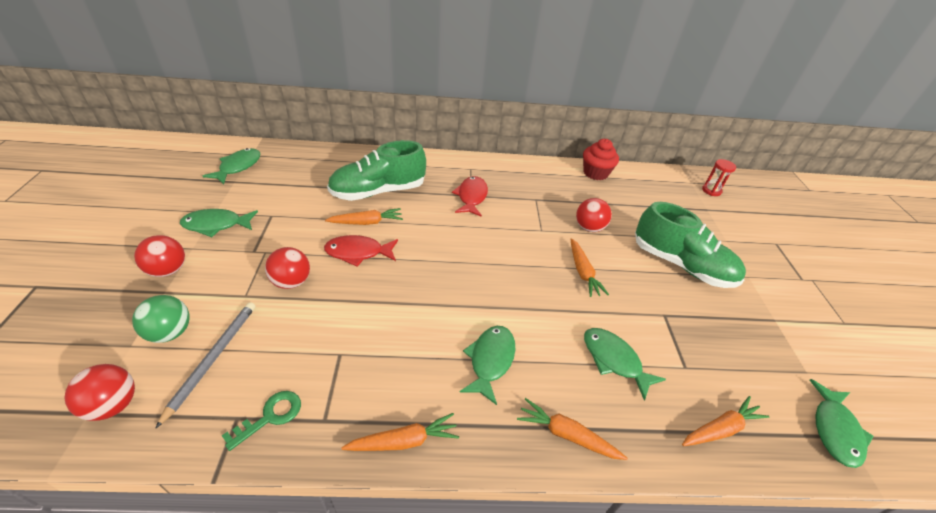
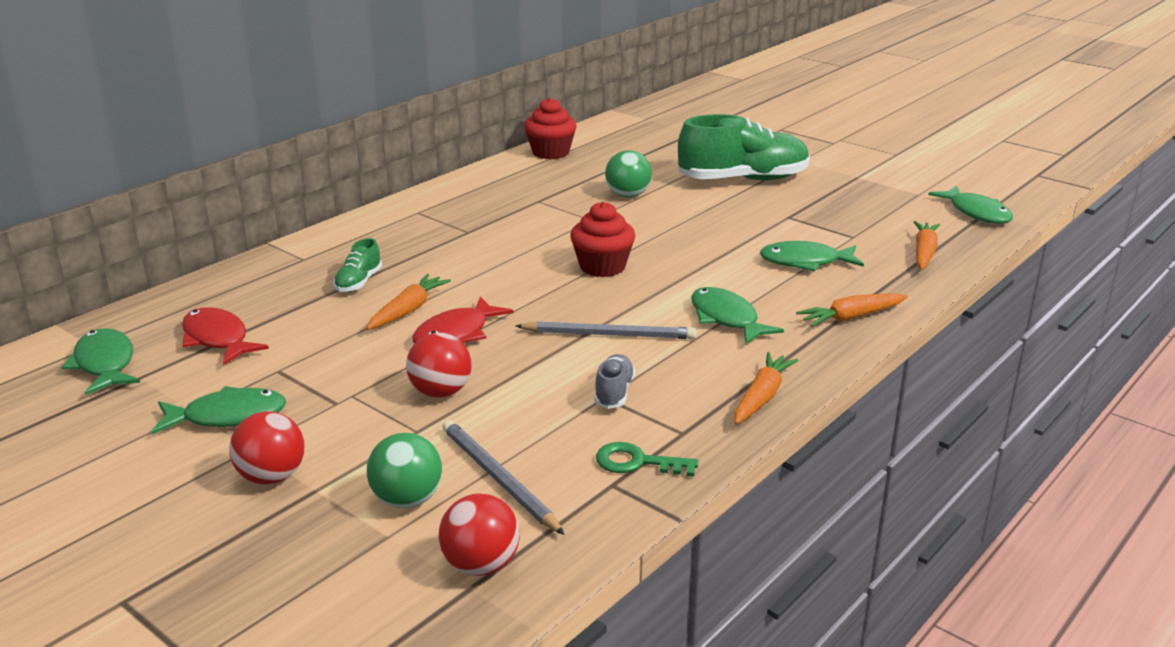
camera: 45 degrees left, 15 degrees down
green fish [180,209,258,237] -> green fish turned 135 degrees counterclockwise [152,386,286,434]
green key [222,391,301,451] -> green key turned 75 degrees counterclockwise [596,442,699,477]
green shoe [327,140,426,201] -> green shoe [334,238,382,292], size x0.44
red fish [452,176,488,217] -> red fish moved to [182,307,269,365]
orange carrot [571,238,609,297] -> none
red ball [576,198,612,232] -> green ball [605,150,652,197]
red hourglass [702,159,736,196] -> none
none -> grey pencil [516,321,696,339]
none -> red cupcake [570,202,635,277]
none -> grey shoe [594,354,635,409]

